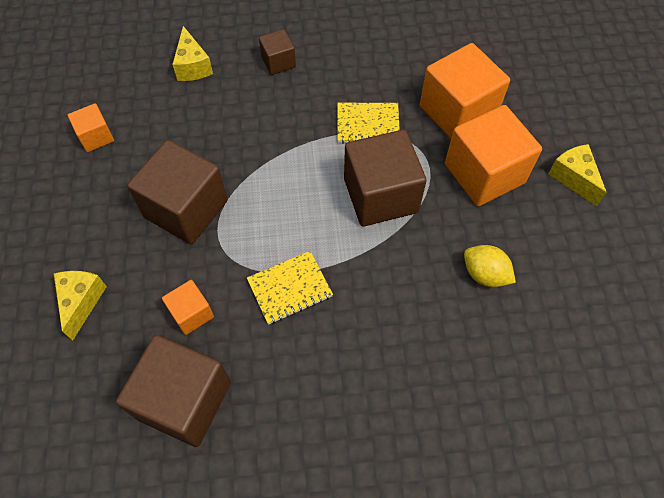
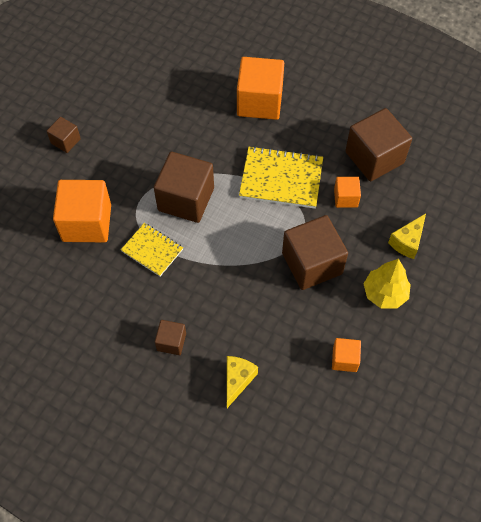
camera: 145 degrees left, 0 degrees up
yellow notebook [247,251,333,325] -> yellow notebook [239,146,323,209], size x1.61
orange cube [445,105,542,206] -> orange cube moved to [237,57,284,120]
yellow lemon [464,245,516,287] -> none
yellow cheese [548,144,607,206] -> brown cube [47,117,81,153]
none -> yellow tree [364,259,411,309]

